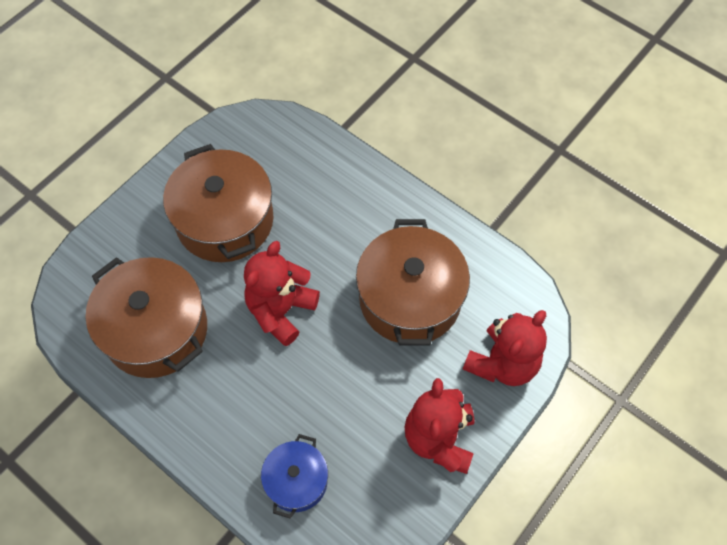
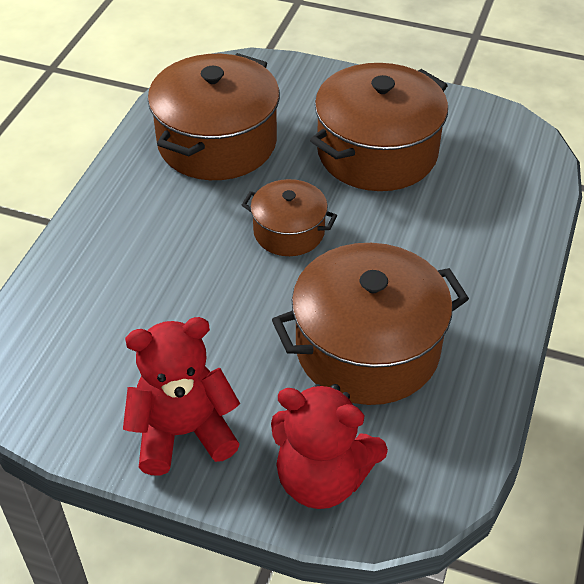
camera: 70 degrees right, 15 degrees down
red teddy bear [244,241,320,346] -> brown pot [242,179,337,256]
blue pot [261,434,328,519] -> none

